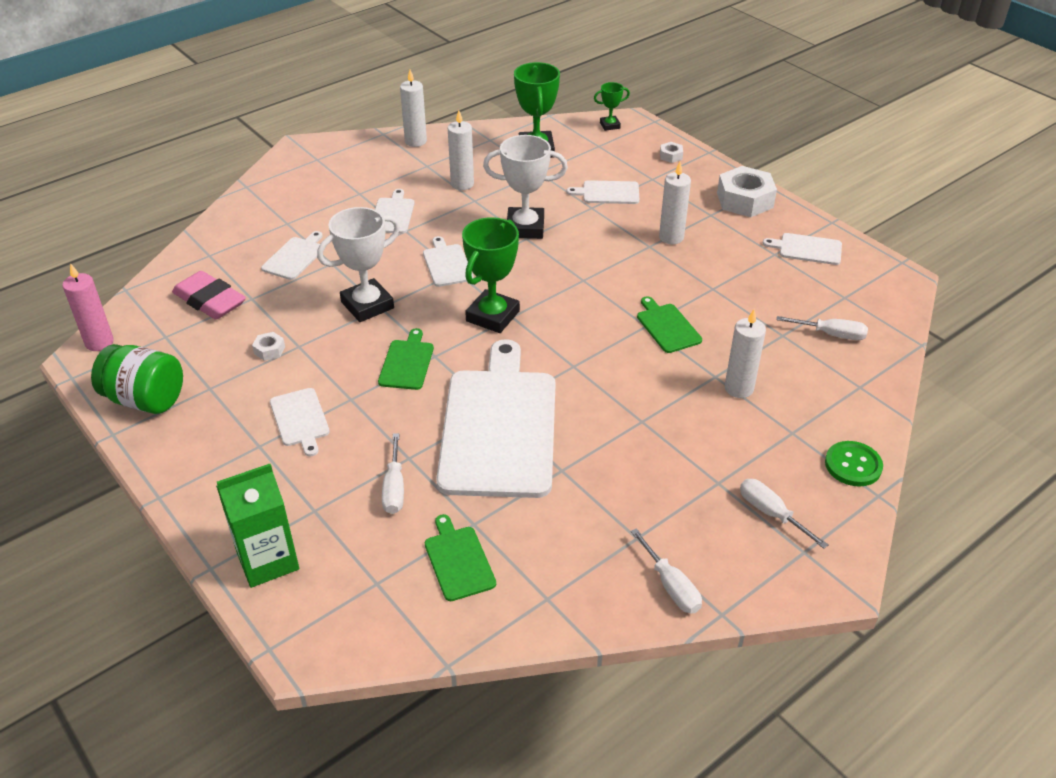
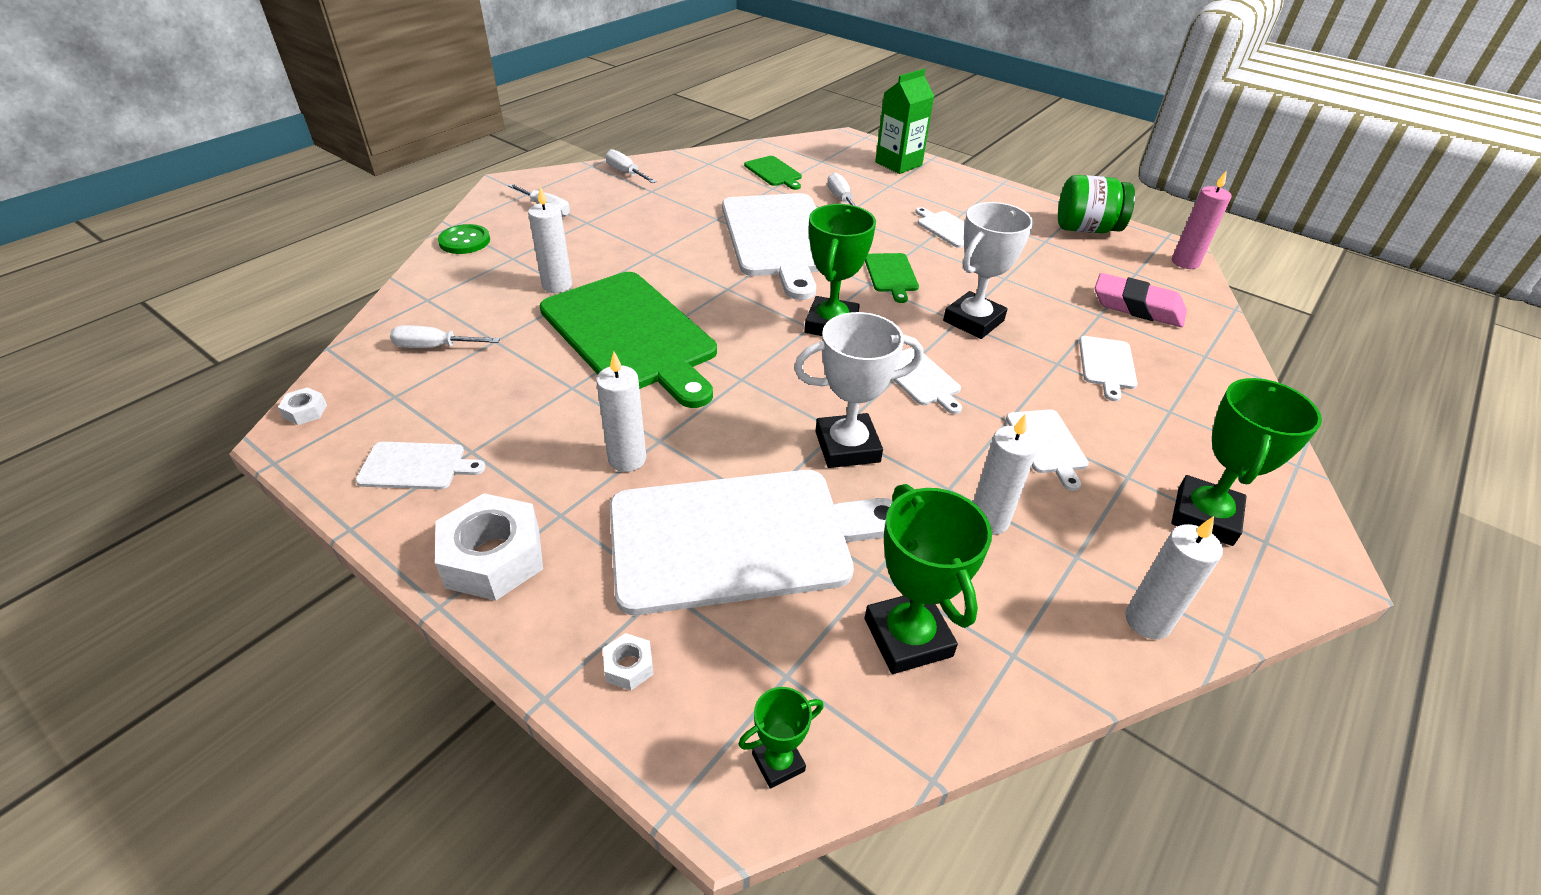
camera: 165 degrees right, 0 degrees up
white nut [252,332,285,361] -> white nut moved to [278,387,327,425]
white cutting board [567,180,640,204] -> white cutting board [610,470,892,615], size x2.33
green cutting board [637,296,702,353] -> green cutting board [540,272,717,408], size x2.33
none -> green trophy [1171,378,1322,546]

